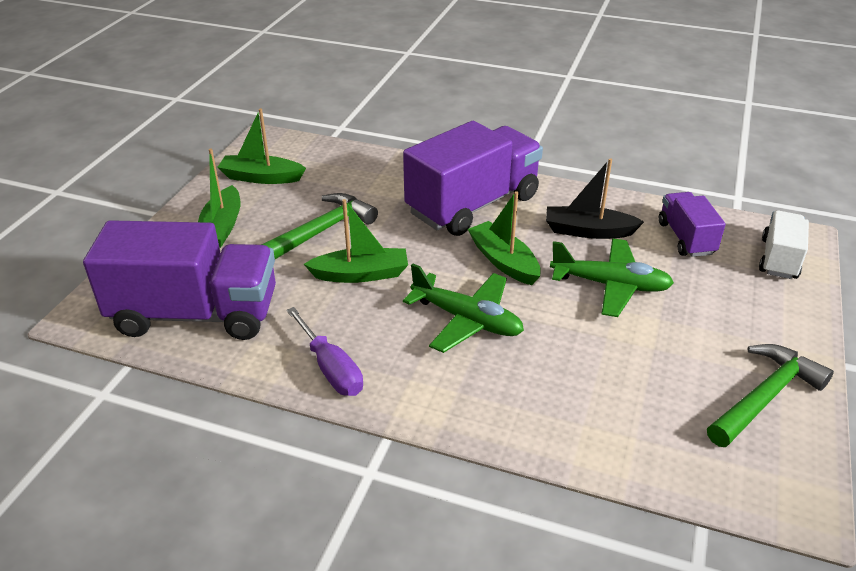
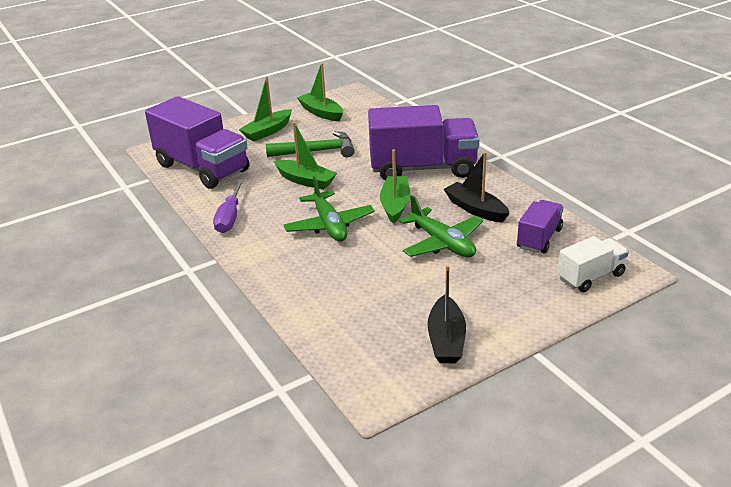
camera: 40 degrees right, 5 degrees down
green hammer [707,344,834,447] -> black boat [428,265,466,363]

